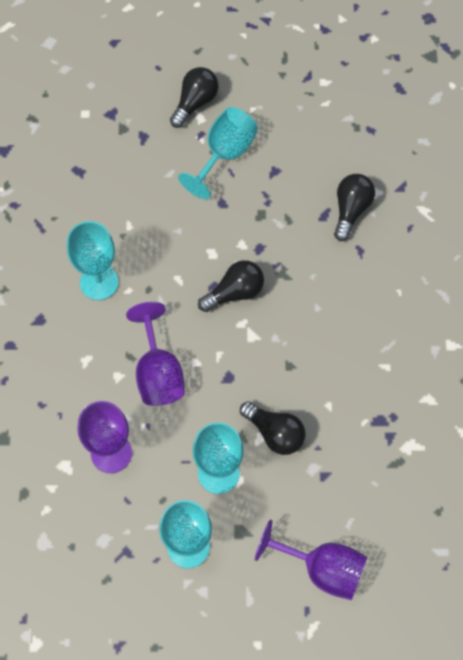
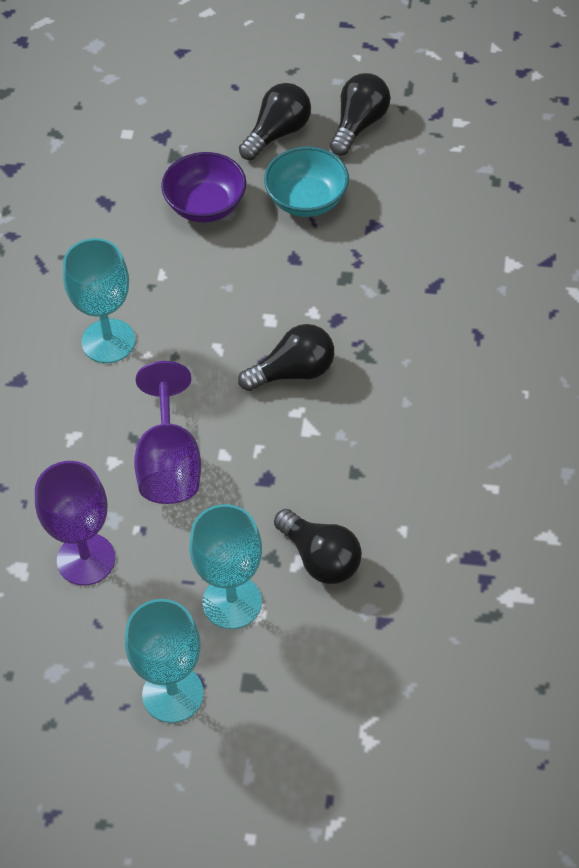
camera: 10 degrees right, 10 degrees down
turquoise goblet [178,107,258,199] -> turquoise bowl [264,147,349,217]
purple goblet [255,520,367,600] -> none
black light bulb [334,174,375,241] -> black light bulb moved to [330,73,390,156]
none -> purple bowl [161,152,246,223]

